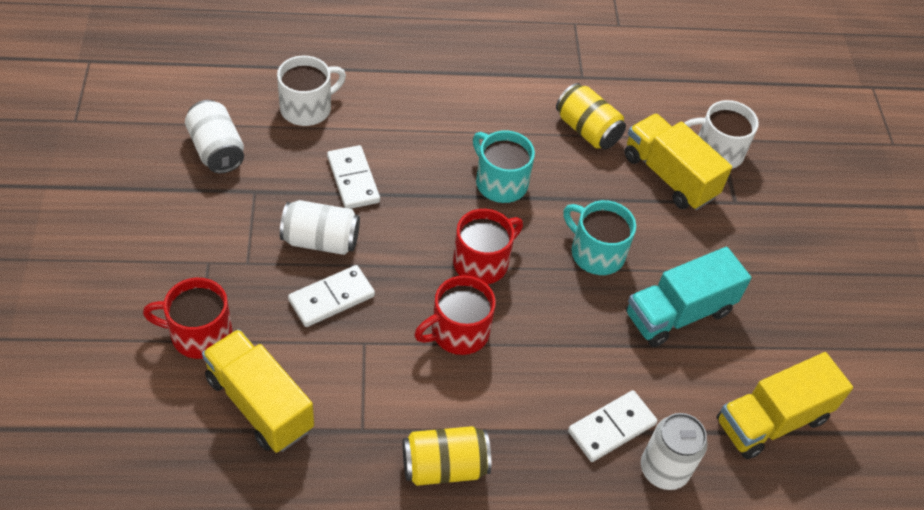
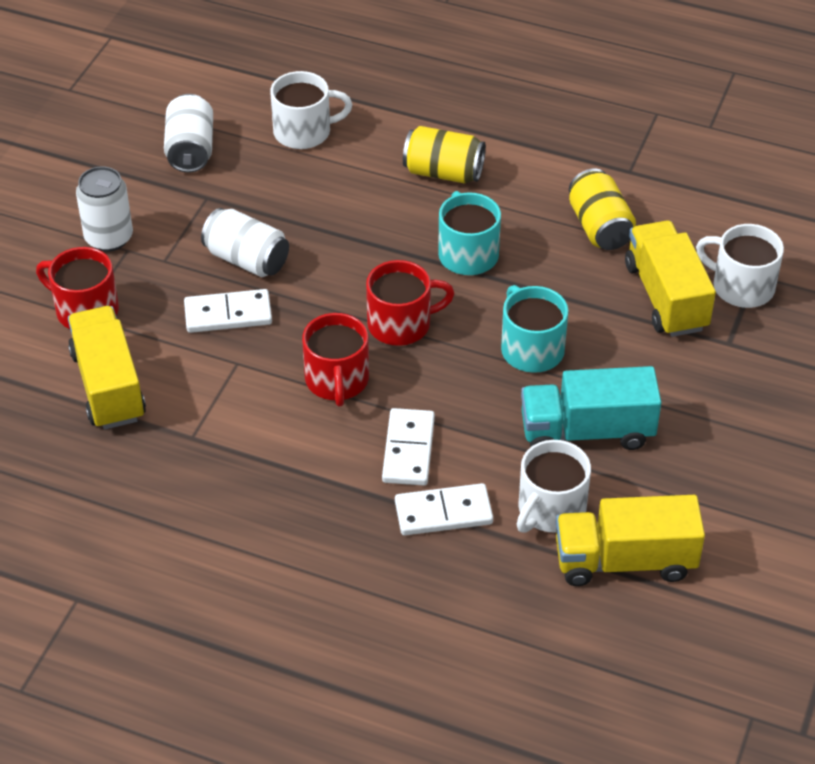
camera: 30 degrees right, 5 degrees down
white domino [327,145,380,209] -> white domino moved to [382,408,435,486]
yellow can [403,426,491,486] -> yellow can moved to [403,126,486,183]
red mug [414,275,496,355] -> red mug turned 90 degrees counterclockwise [302,313,369,406]
white can [641,413,708,490] -> white can moved to [76,167,133,252]
none -> white mug [517,440,591,533]

